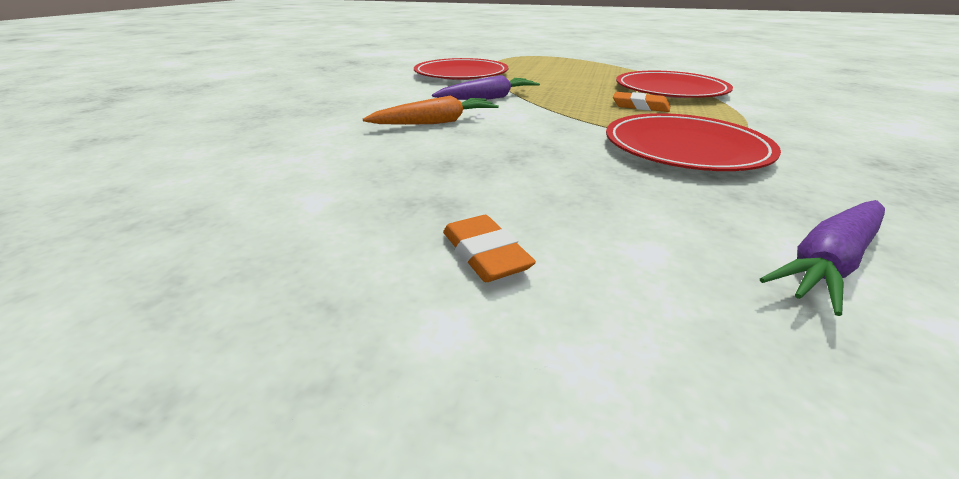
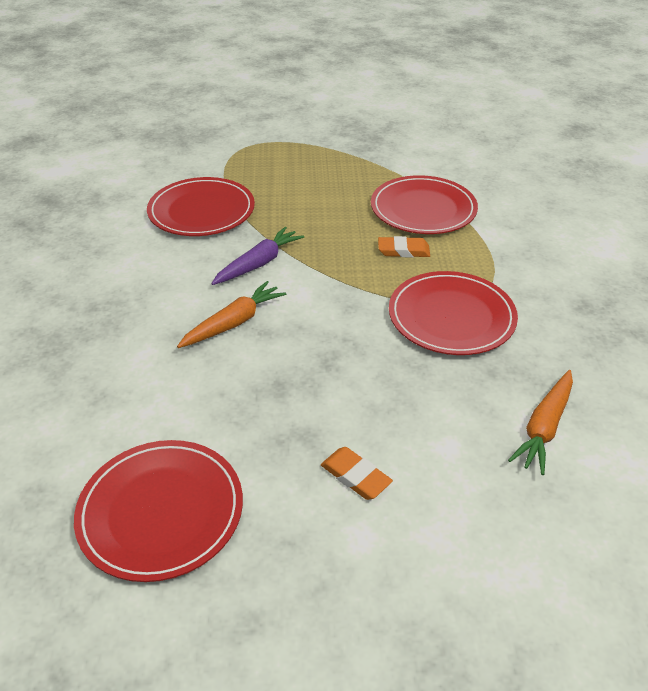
camera: 20 degrees left, 10 degrees up
purple carrot [760,200,885,316] -> orange carrot [508,370,573,475]
none -> red plate [74,440,243,582]

